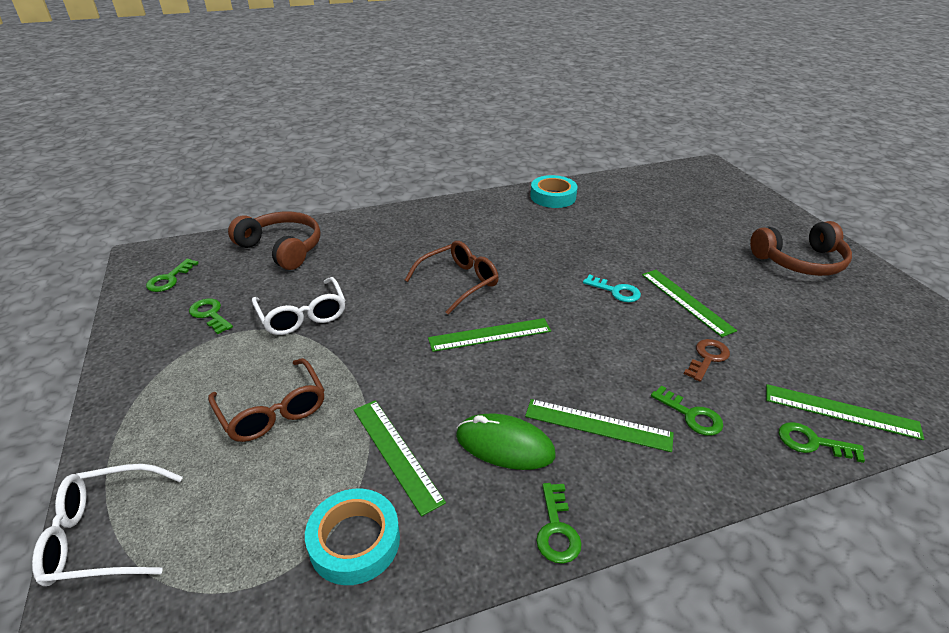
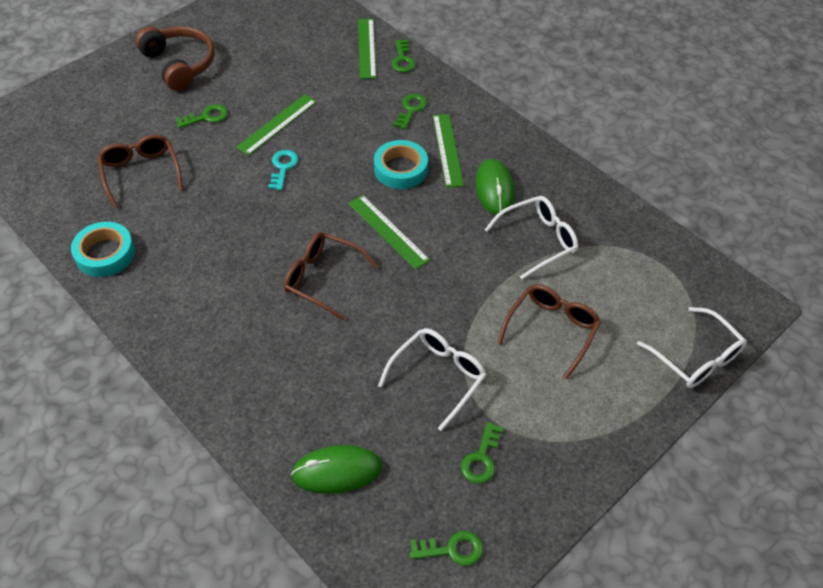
camera: 115 degrees left, 15 degrees up
brown headphones [228,212,320,270] -> green mouse [291,445,382,494]
turquoise tape [305,489,400,585] -> turquoise tape moved to [374,140,428,189]
green ruler [354,400,446,516] -> white glasses [485,196,578,279]
green key [536,483,582,564] -> green key moved to [175,104,228,128]
brown key [684,339,730,382] -> none
none -> brown glasses [97,134,183,209]

